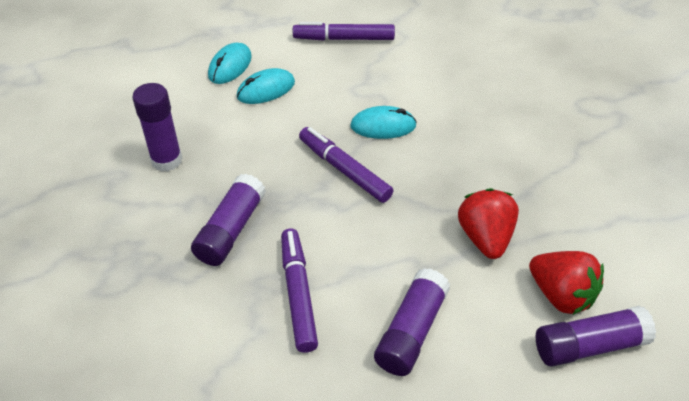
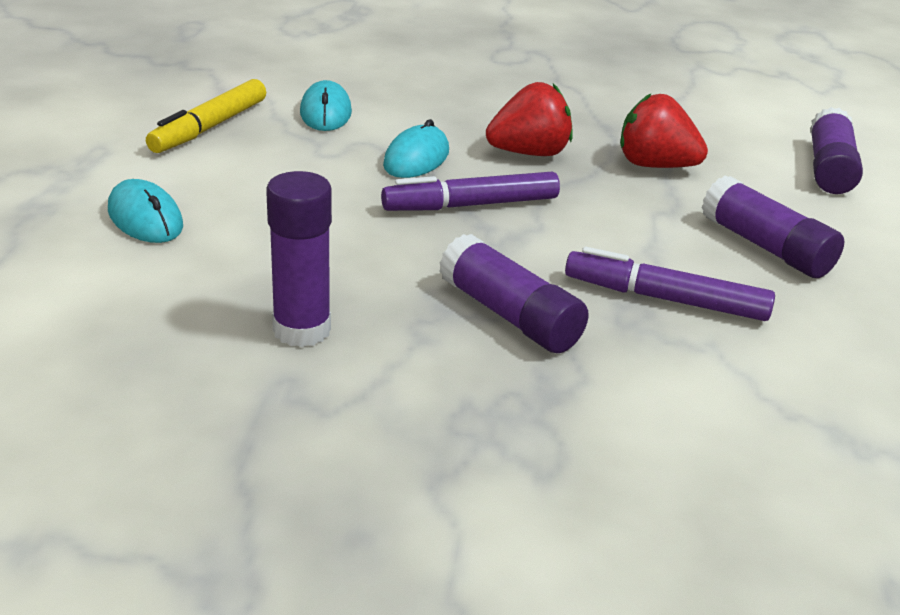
camera: 65 degrees left, 15 degrees down
turquoise mouse [237,68,295,104] -> turquoise mouse moved to [300,80,352,131]
purple marker [293,22,395,41] -> yellow marker [146,79,266,153]
red strawberry [529,251,604,315] -> red strawberry moved to [486,82,573,156]

